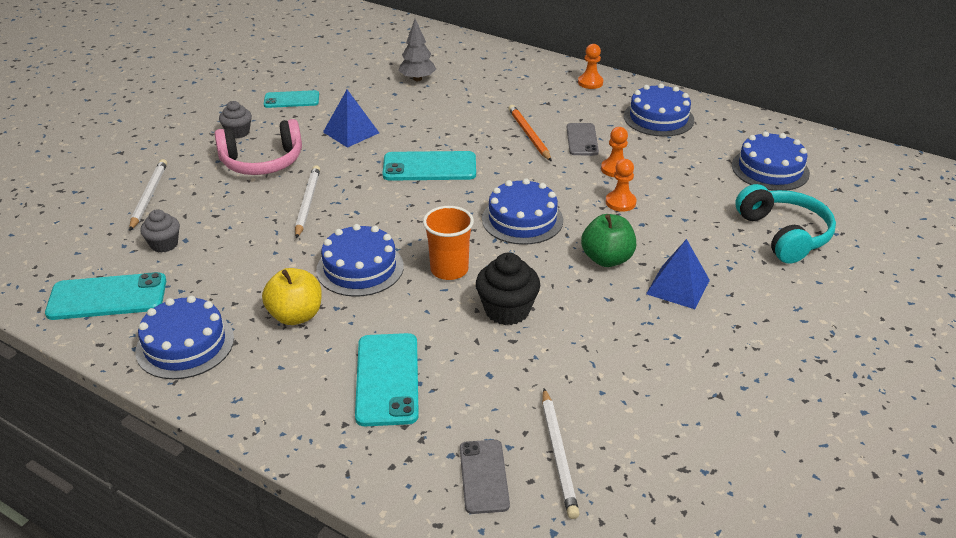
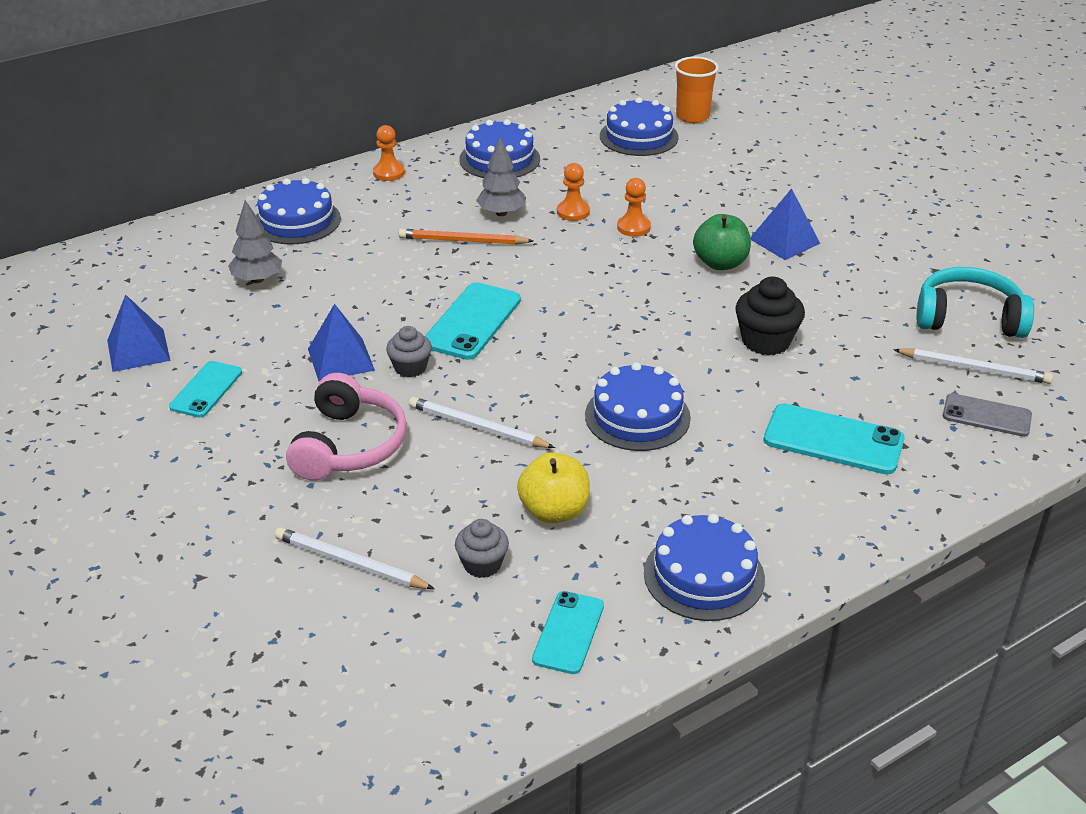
camera: 65 degrees left, 0 degrees up
turquoise phone [45,272,166,320] -> turquoise phone [532,591,604,674], size x0.65
grey cupcake [219,101,252,139] -> grey cupcake moved to [386,326,432,377]
yellow apple [262,268,322,325] -> yellow apple moved to [517,452,590,523]
orange cup [423,206,474,280] -> orange cup moved to [674,56,719,123]
blue cake [482,178,563,245] -> blue cake moved to [256,178,341,244]
grey phone [567,123,599,155] -> grey tree [476,137,526,216]
turquoise headphones [735,184,836,264] -> turquoise headphones moved to [917,267,1034,338]
none -> blue pyramid [107,295,170,372]

